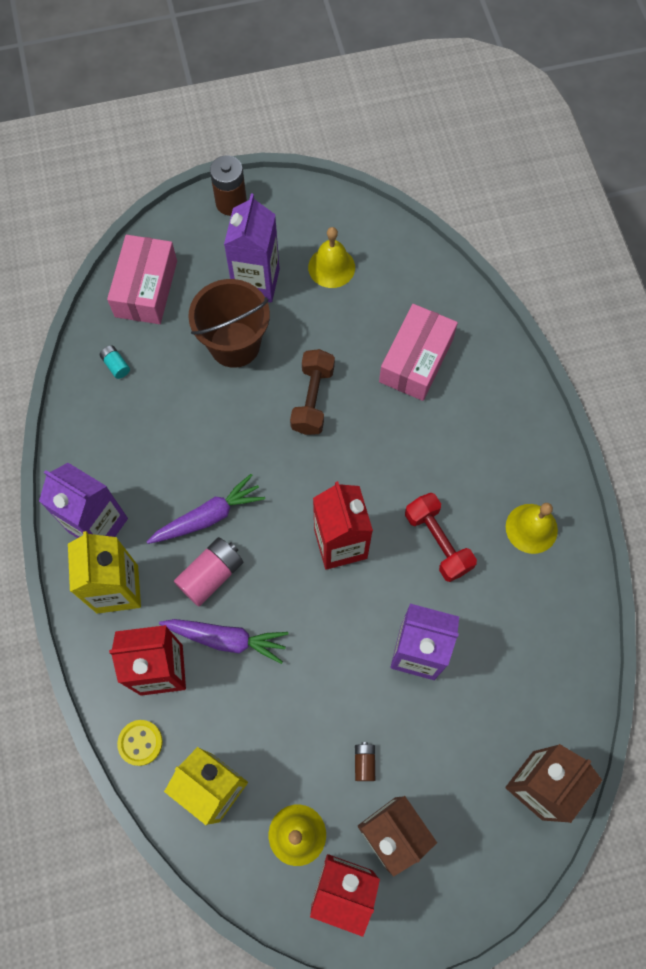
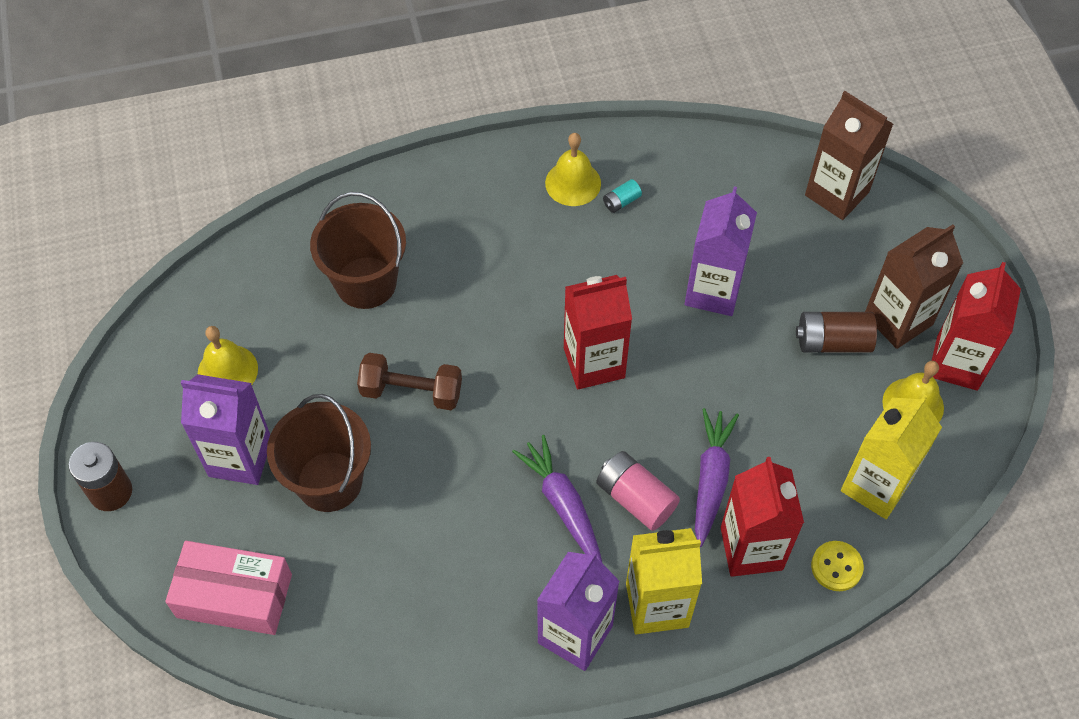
camera: 90 degrees left, 10 degrees down
turquoise battery [100,345,130,379] -> turquoise battery moved to [603,179,642,213]
brown battery [355,742,375,781] -> brown battery [796,312,877,353], size x1.92
pink box [379,304,458,401] -> brown bucket [310,192,406,309]
red dumbbell [405,493,477,582] -> none

